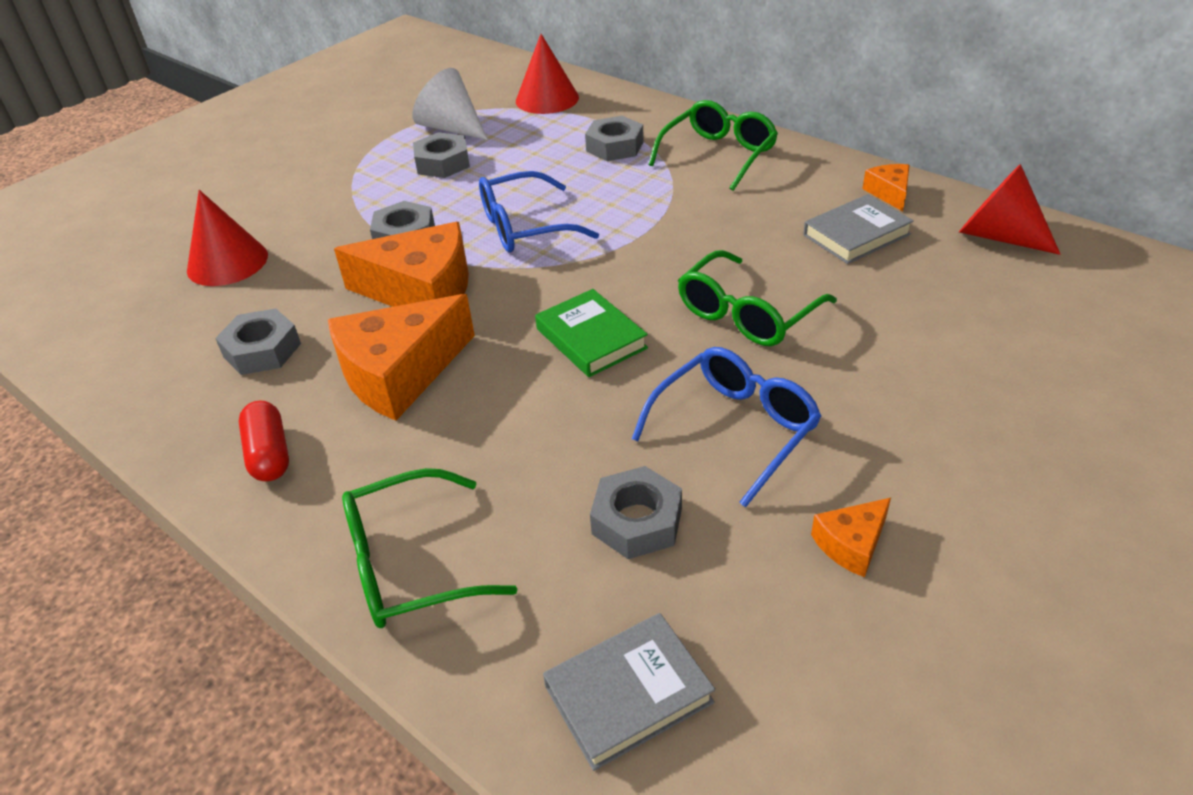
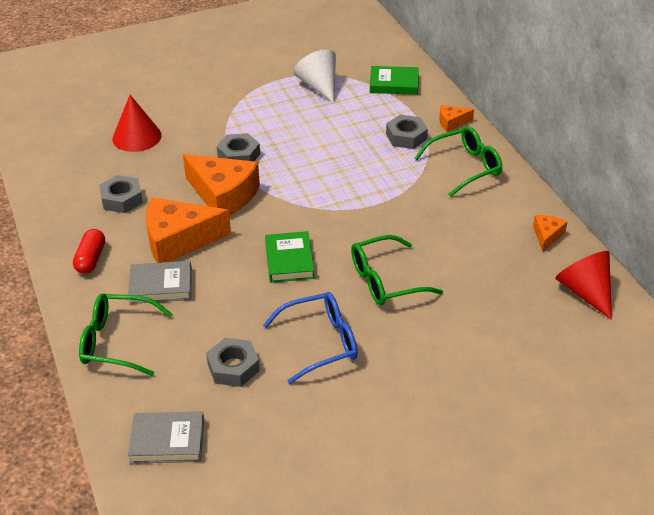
camera: 25 degrees right, 0 degrees up
grey nut [413,132,470,178] -> none
blue glasses [479,171,599,252] -> none
red cone [516,34,579,114] -> green book [370,66,419,95]
grey book [803,194,914,264] -> grey book moved to [128,261,192,304]
orange cheese [811,498,891,577] -> orange cheese moved to [439,105,474,132]

